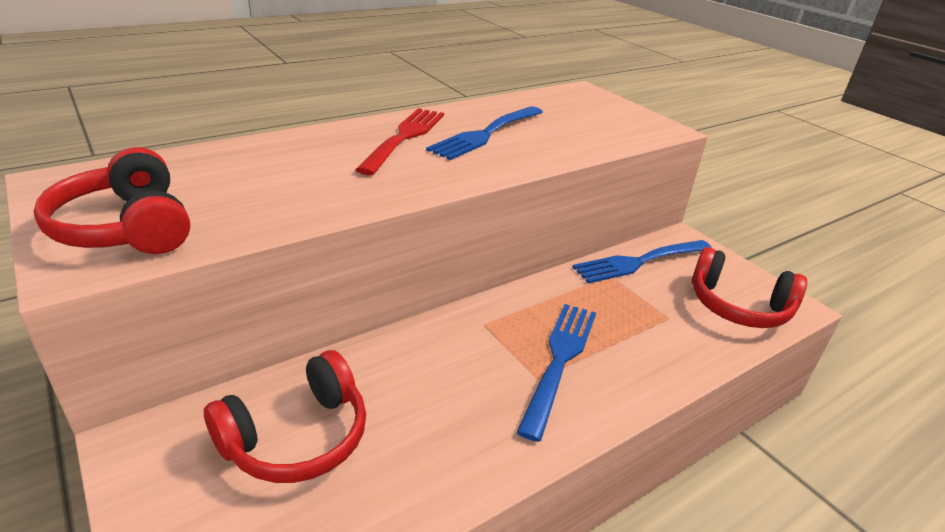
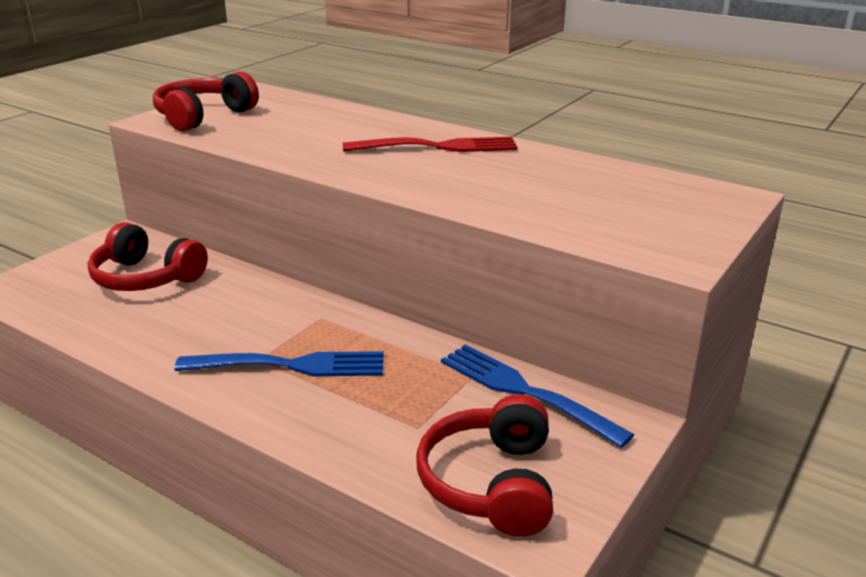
camera: 70 degrees right, 5 degrees down
blue fork [426,106,543,160] -> none

